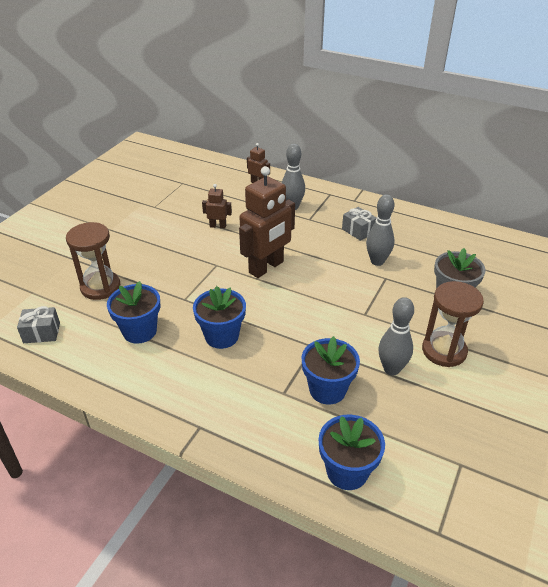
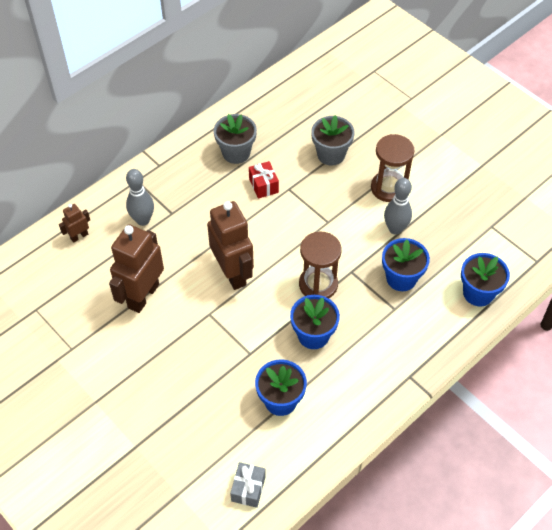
camera: 70 degrees left, 15 degrees up
brown hourglass [66,222,121,300] -> brown hourglass moved to [299,231,342,298]
brown robot [202,184,232,228] -> brown robot [109,224,164,313], size x2.14
grey gift [342,207,377,241] -> none
grey bowling pin [366,194,395,266] -> red gift [249,161,279,199]
none -> grey flower pot [214,114,257,164]

